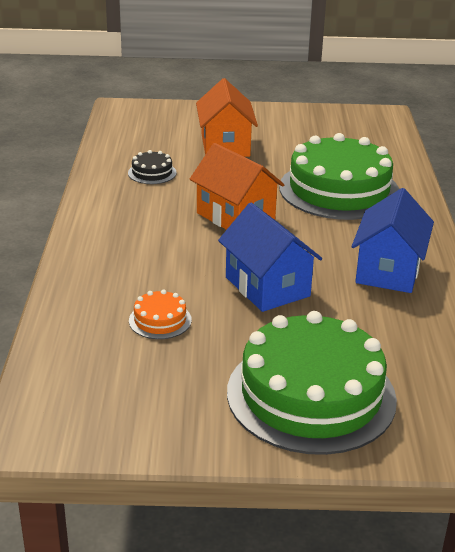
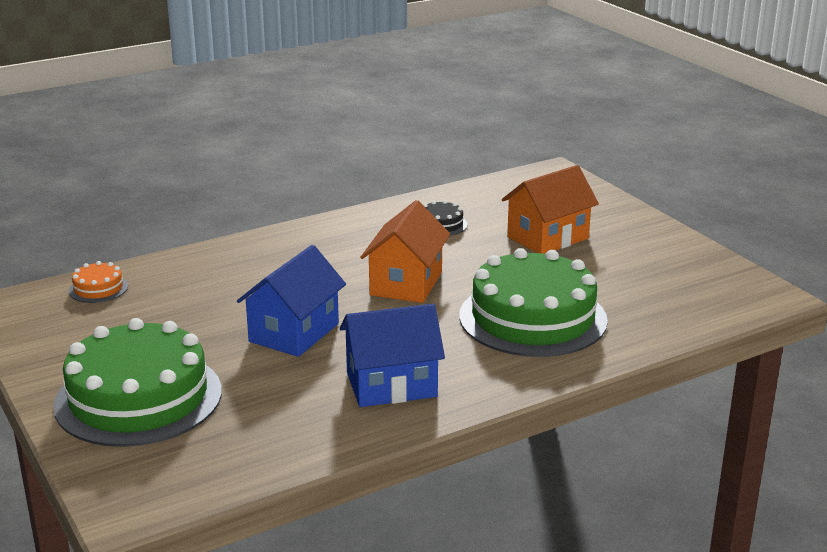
camera: 60 degrees right, 5 degrees down
orange cake [129,289,192,339] -> orange cake moved to [69,261,128,303]

